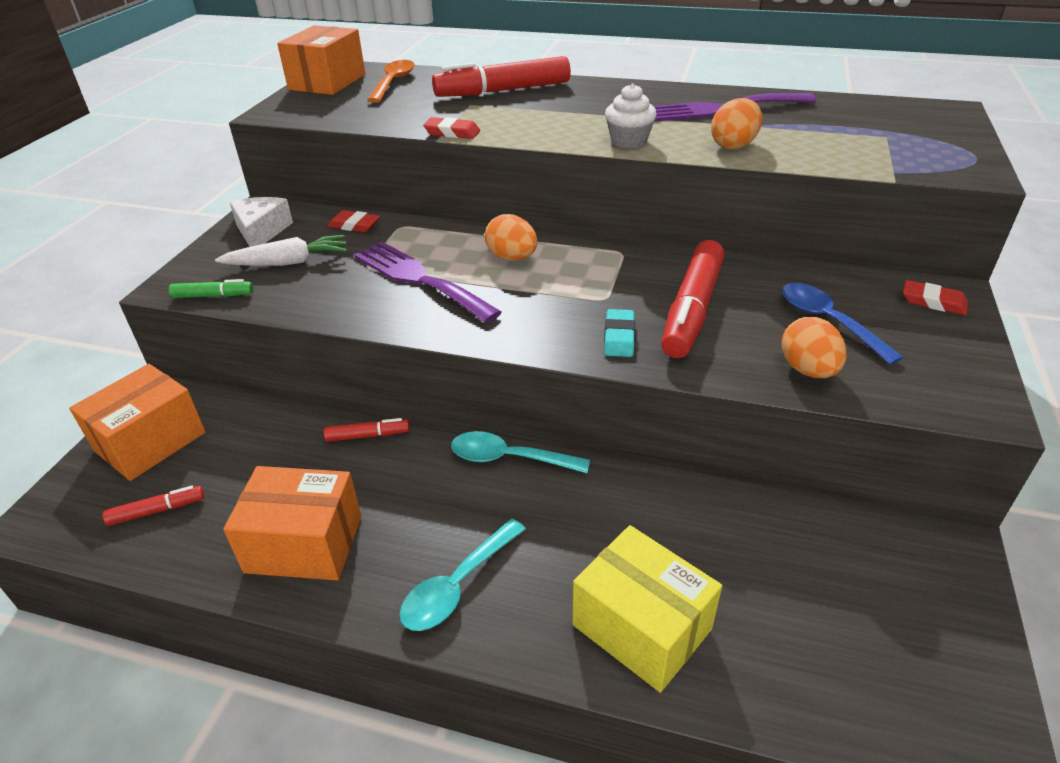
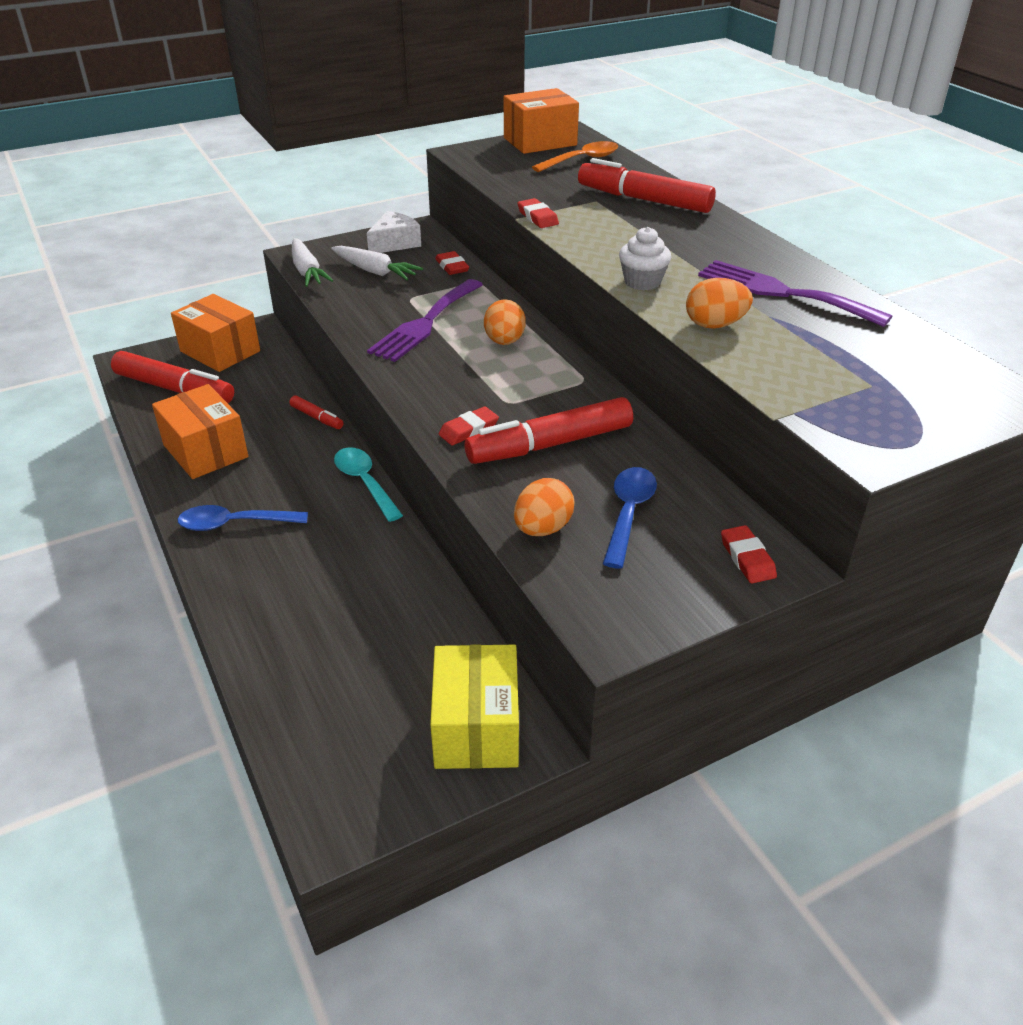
camera: 45 degrees right, 0 degrees up
orange box [69,364,206,481] -> orange box turned 45 degrees clockwise [171,294,260,372]
red marker [103,486,204,526] -> red marker [111,351,234,403], size x2.11
green marker [169,279,253,298] -> white carrot [292,238,334,287]
purple fork [354,242,502,323] -> purple fork turned 150 degrees counterclockwise [367,279,483,362]
turquoise spoon [399,519,526,631] -> blue spoon [178,505,308,531]
yellow box [572,525,722,693] -> yellow box moved to [430,644,519,769]
turquoise eraser [604,309,635,357] -> red eraser [438,406,499,445]

